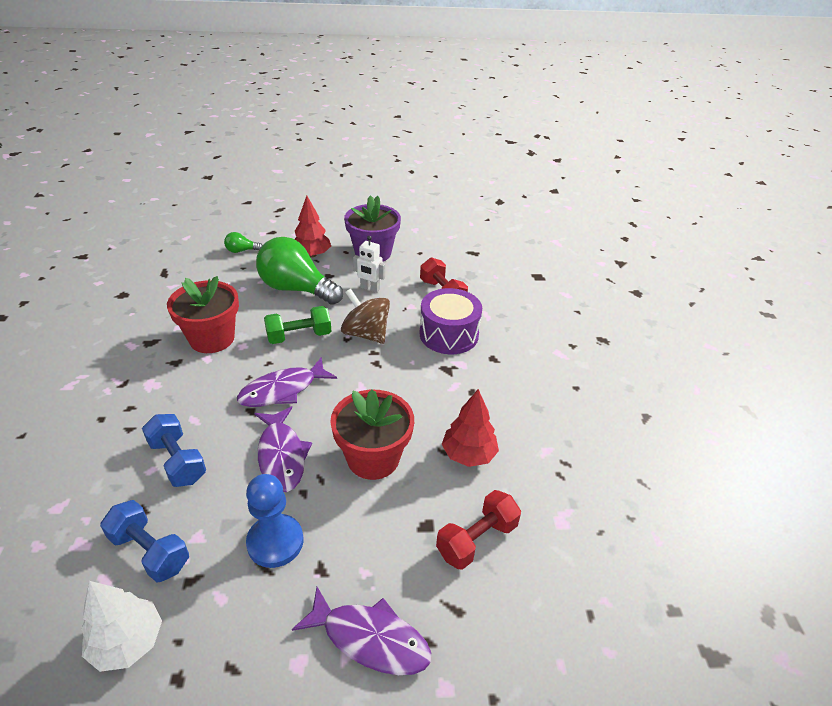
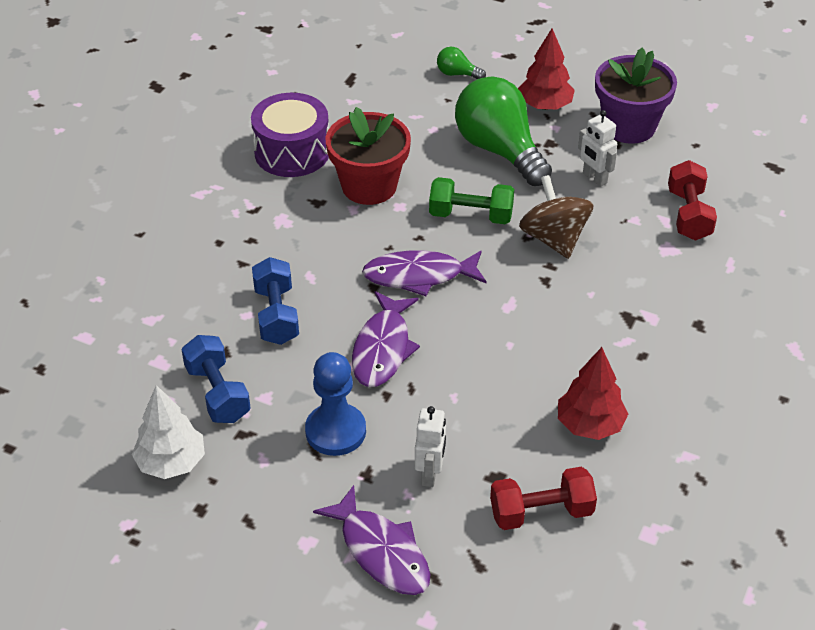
camera: 30 degrees right, 5 degrees up
red flower pot [330,389,414,480] -> none
purple drum [420,288,482,354] -> purple drum moved to [251,93,329,177]
none -> white robot [415,406,446,487]

